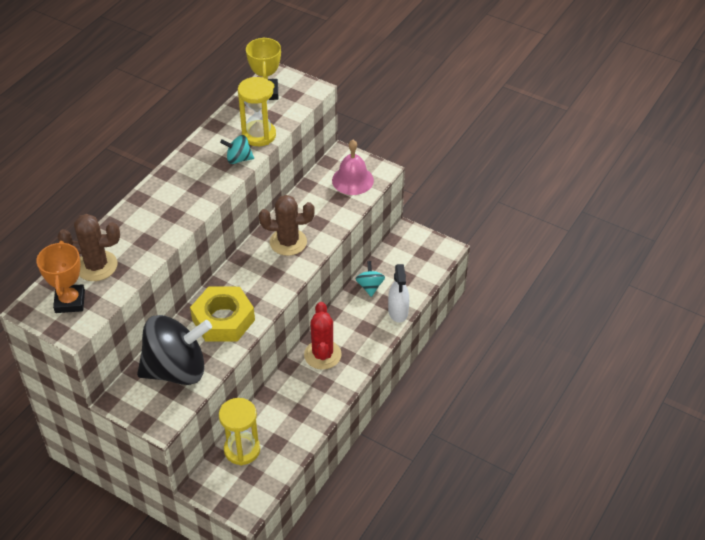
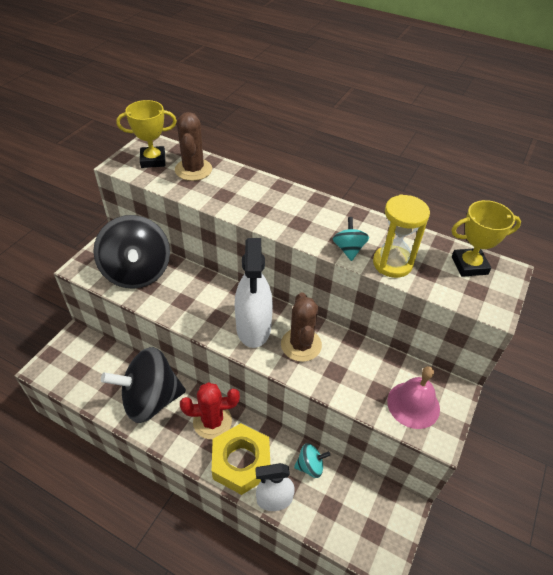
camera: 85 degrees right, 0 degrees up
orange trophy [36,241,85,313] -> yellow trophy [116,100,177,168]
yellow nut [190,287,255,342] -> yellow nut moved to [212,423,270,495]
yellow hourglass [219,398,260,465] -> none
none -> black spinning top [101,347,186,423]
none -> white spray bottle [235,238,273,348]

